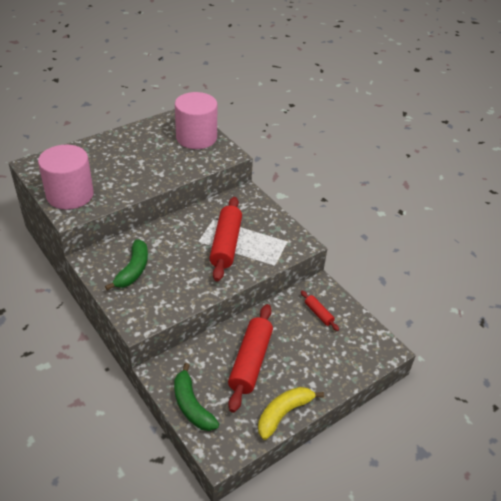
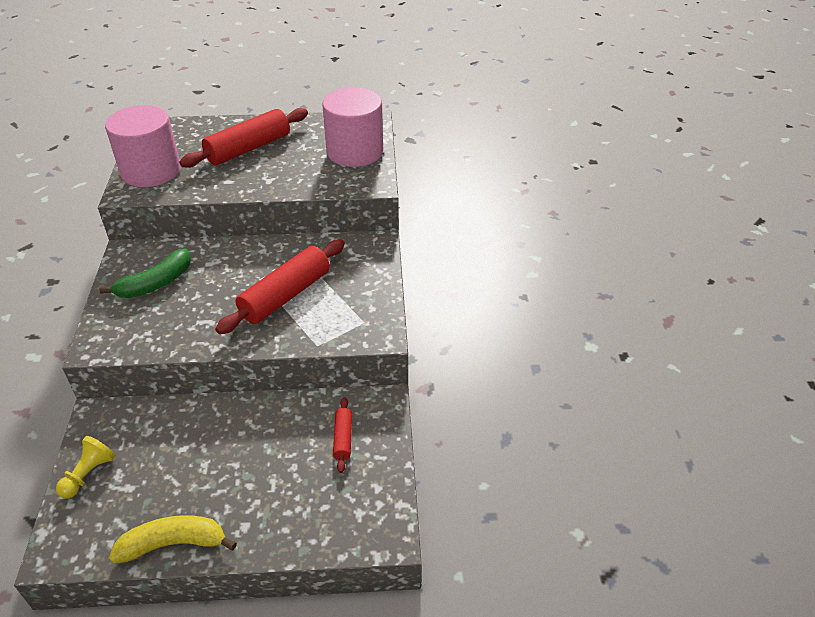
camera: 35 degrees right, 0 degrees up
green banana [174,363,219,431] -> yellow pawn [56,436,116,499]
red rolling pin [228,304,273,413] -> red rolling pin moved to [179,108,308,168]

